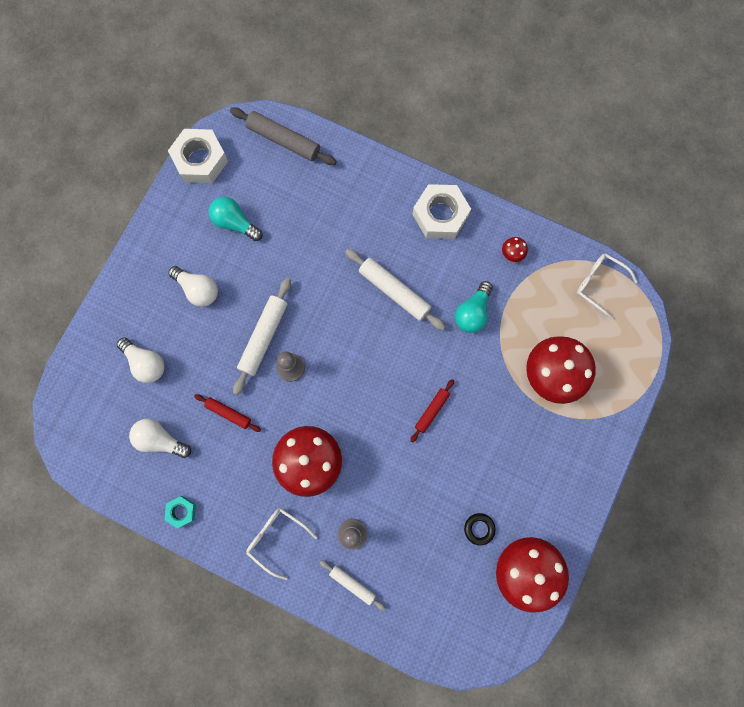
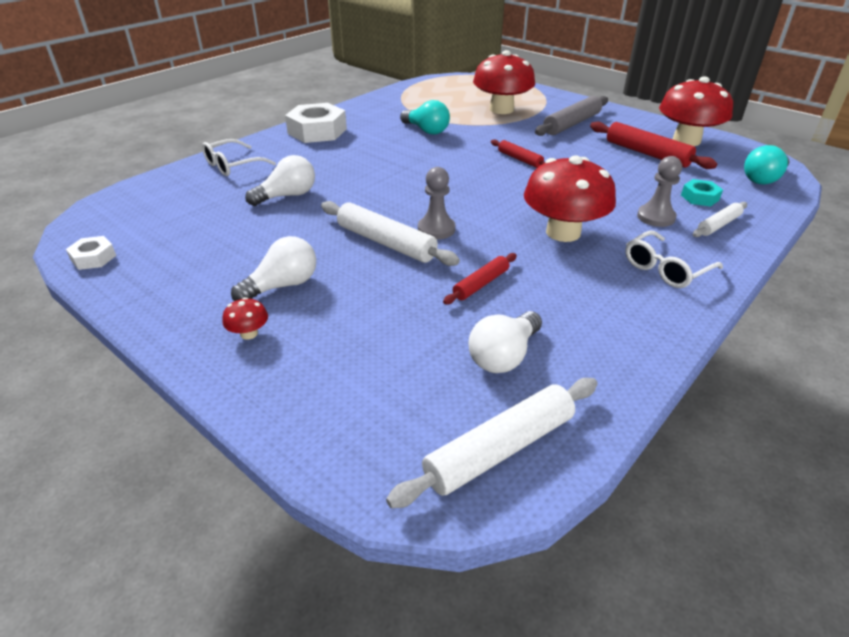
camera: 75 degrees left, 40 degrees down
white light bulb [117,337,165,383] -> white light bulb moved to [245,155,315,206]
turquoise nut [165,496,196,529] -> turquoise nut moved to [681,179,723,206]
white nut [168,129,228,183] -> white nut [66,236,116,270], size x0.51
turquoise light bulb [209,197,262,241] -> turquoise light bulb moved to [744,145,790,184]
grey rolling pin [230,107,337,165] -> grey rolling pin moved to [535,96,608,136]
white rolling pin [345,249,445,330] -> white rolling pin moved to [386,378,598,508]
black ring [464,513,496,545] -> red rolling pin [590,121,717,169]
red mushroom [502,237,528,262] -> red mushroom moved to [223,297,268,340]
white glasses [576,253,638,320] -> white glasses moved to [202,139,276,176]

